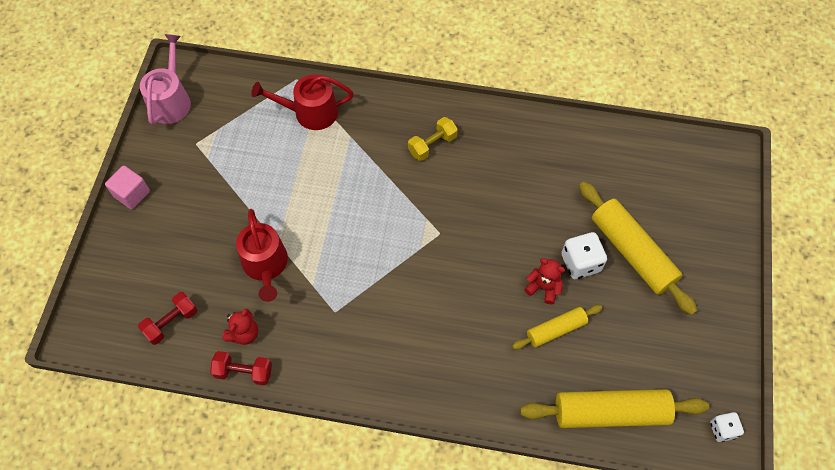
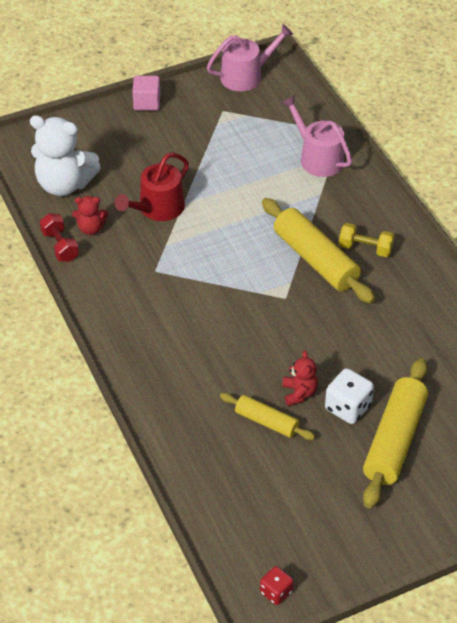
camera: 55 degrees right, 15 degrees down
red dumbbell [138,292,197,345] -> white teddy bear [30,115,101,196]
red watering can [251,75,354,130] -> pink watering can [282,95,352,177]
yellow rolling pin [520,389,709,428] -> yellow rolling pin moved to [262,198,375,303]
white dice [710,412,744,442] -> red dice [260,566,293,605]

